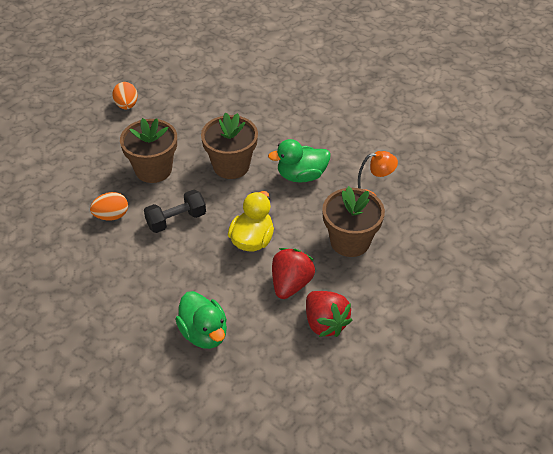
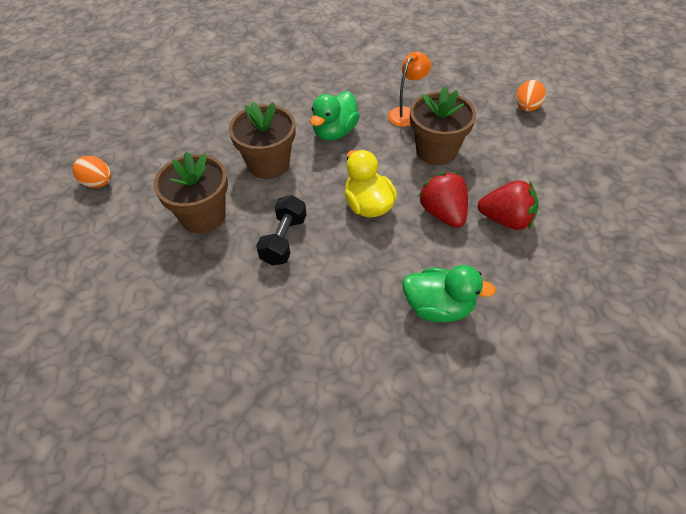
camera: 45 degrees left, 5 degrees up
orange egg [90,192,128,220] -> orange egg moved to [516,80,546,111]

